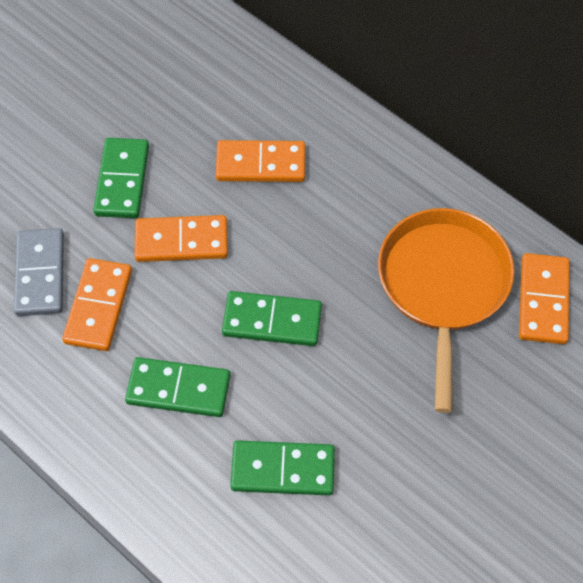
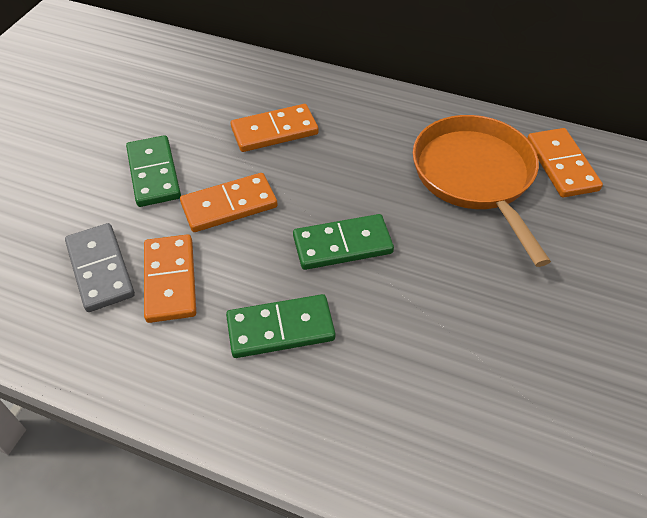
camera: 20 degrees left, 10 degrees down
green domino [230,440,335,496] -> none

